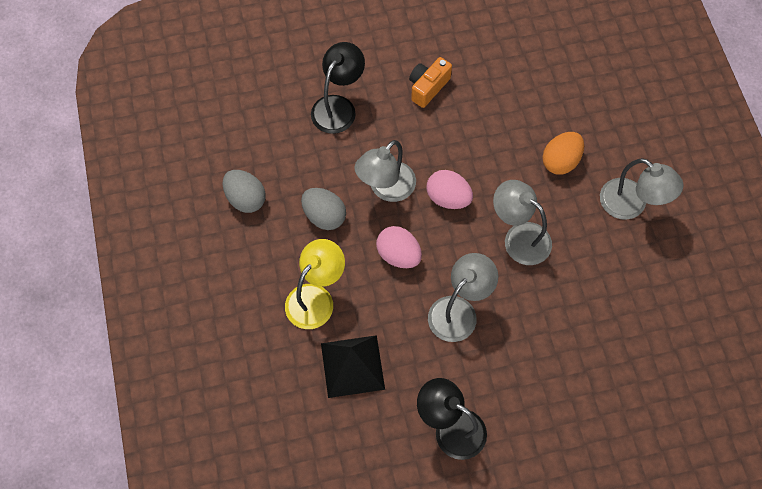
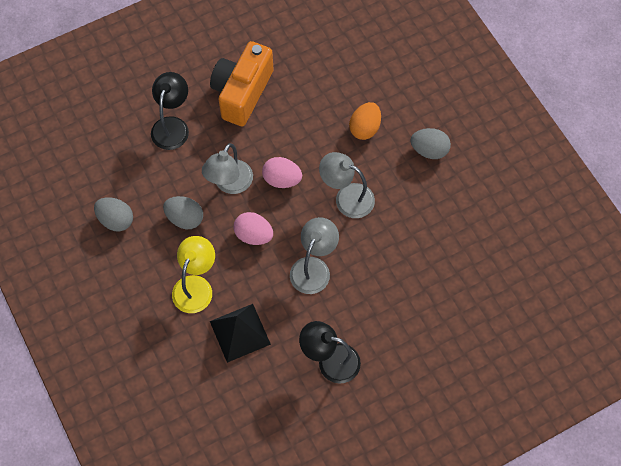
camera: 15 degrees left, 0 degrees up
orange camera [409,57,452,108] -> orange camera [210,41,273,126], size x1.88
grey lamp [600,158,683,220] -> grey egg [410,128,451,159]

